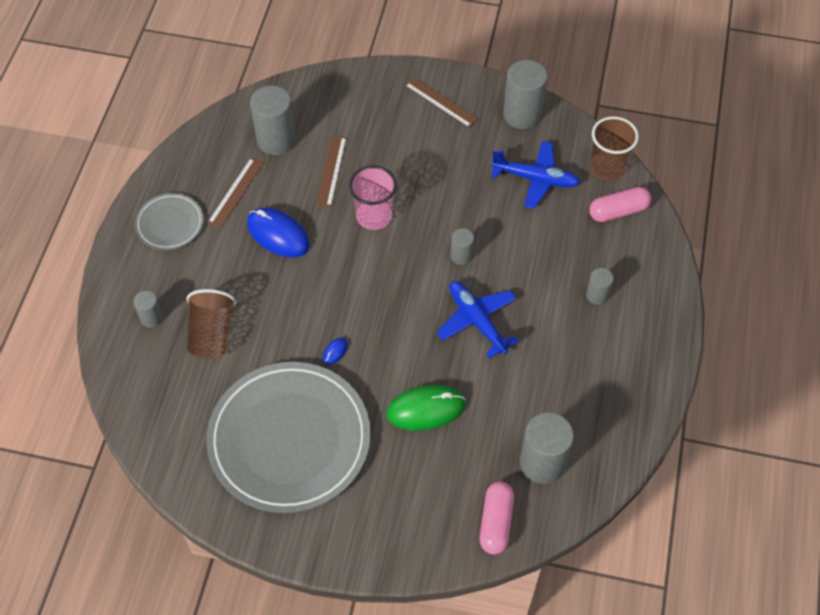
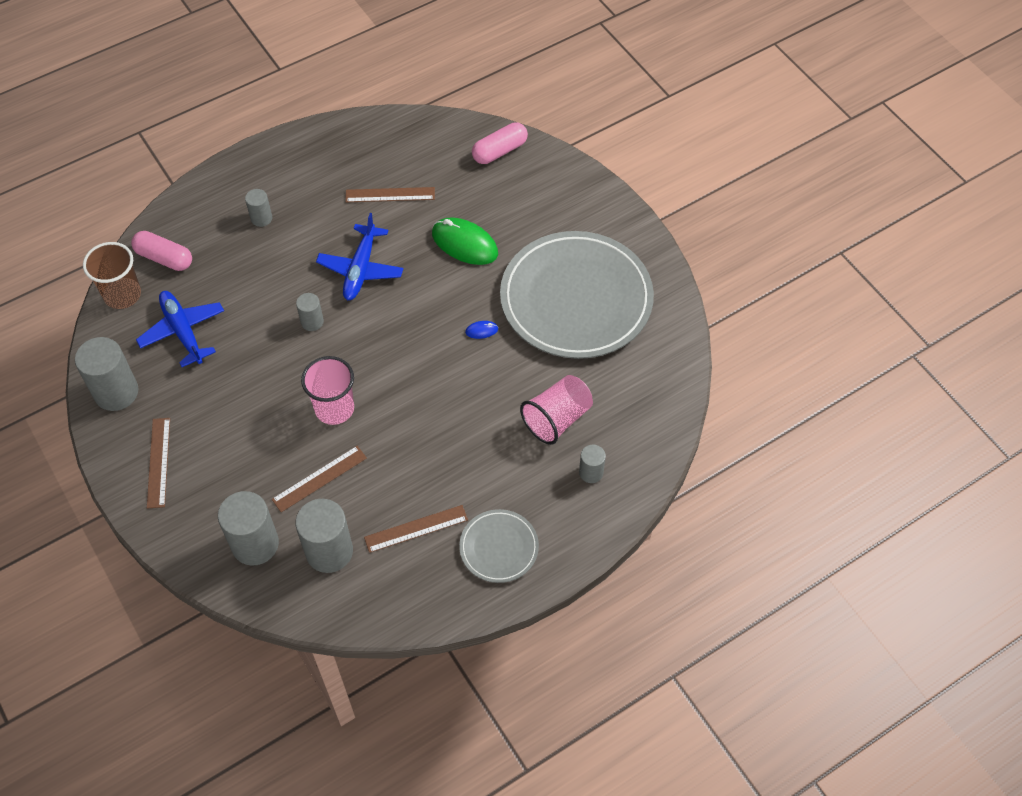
camera: 135 degrees left, 0 degrees up
brown cup [186,289,236,359] -> pink cup [520,375,593,445]
blue mouse [247,208,310,257] -> none
grey cylinder [520,413,574,484] -> grey cylinder moved to [218,491,279,565]
none -> brown ruler [345,187,435,202]

